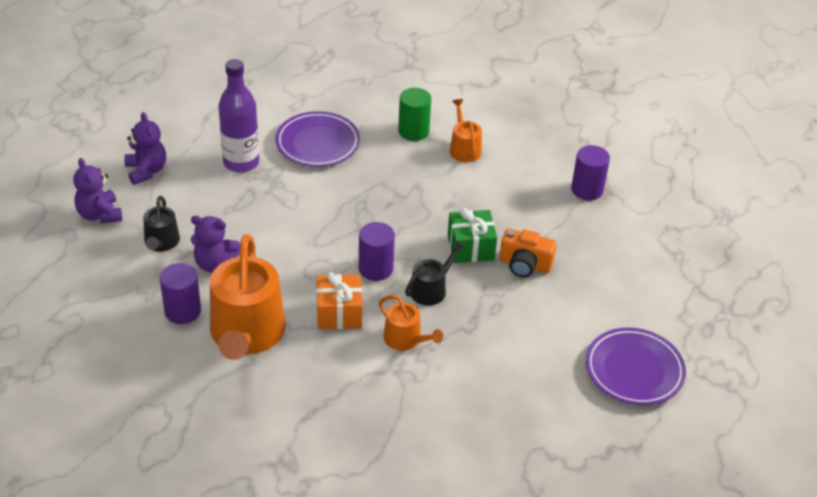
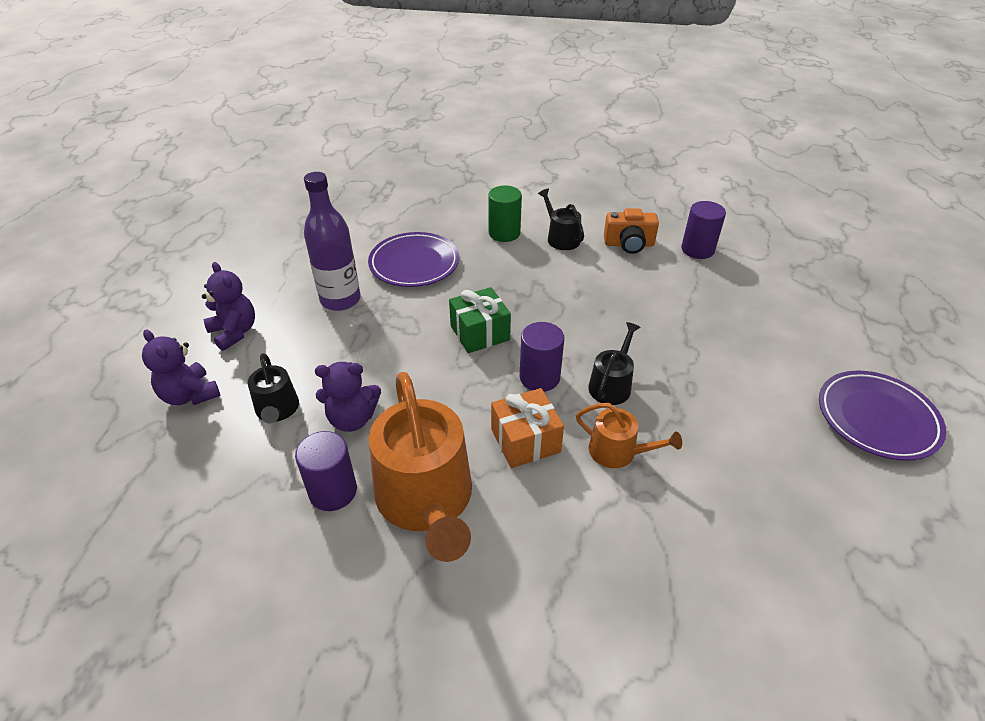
camera: 15 degrees left, 0 degrees up
green gift [448,208,497,263] -> green gift moved to [449,287,511,353]
orange watering can [449,99,482,162] -> black watering can [538,189,584,250]
orange camera [499,229,557,277] -> orange camera moved to [604,208,659,254]

